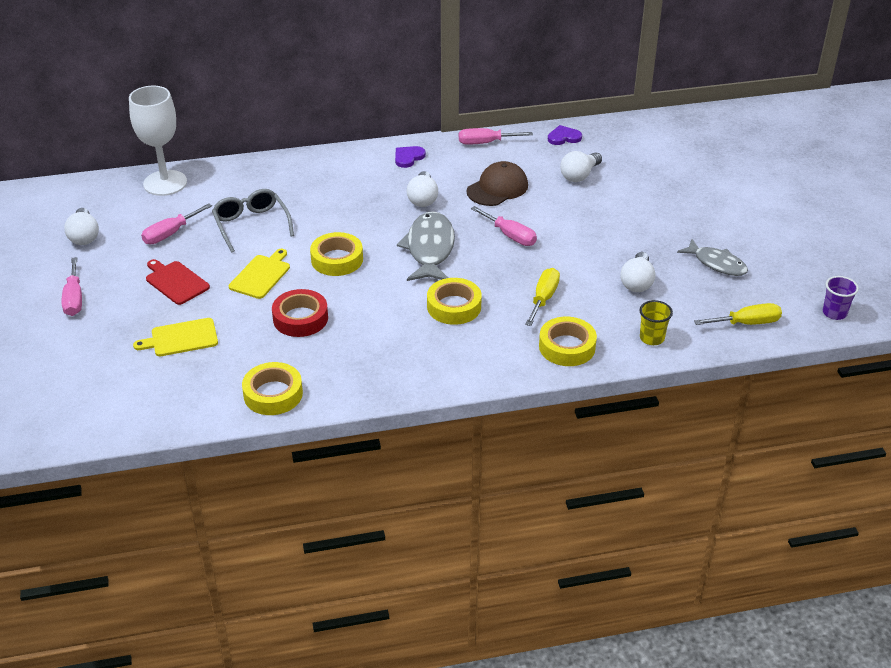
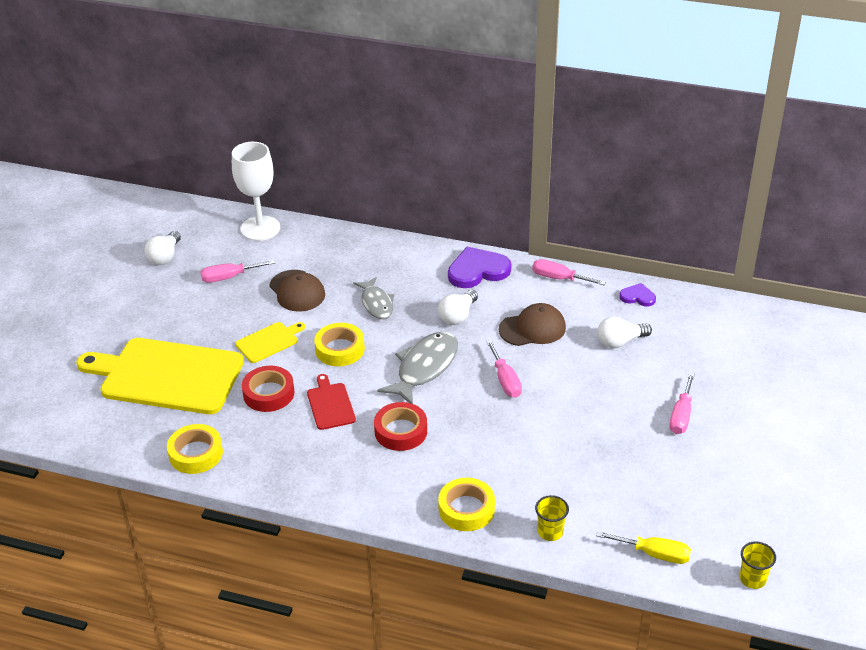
camera: 30 degrees right, 0 degrees up
pink screwdriver [62,257,82,316] -> pink screwdriver moved to [669,373,695,434]
yellow cutting board [133,318,218,356] -> yellow cutting board [76,338,244,414], size x2.25
red cutting board [146,259,210,305] -> red cutting board moved to [307,374,356,430]
grey glasses [212,189,294,253] -> brown cap [269,270,325,312]
purple heart [395,146,426,168] -> purple heart [448,246,511,288], size x1.84
yellow tape [427,278,482,325] -> red tape [374,402,427,451]
yellow screwdriver [525,268,560,326] -> none
white light bulb [620,252,655,292] -> none
grey fish [677,239,748,276] -> grey fish moved to [353,277,395,319]
purple cup [823,276,859,320] -> yellow cup [740,541,776,589]

